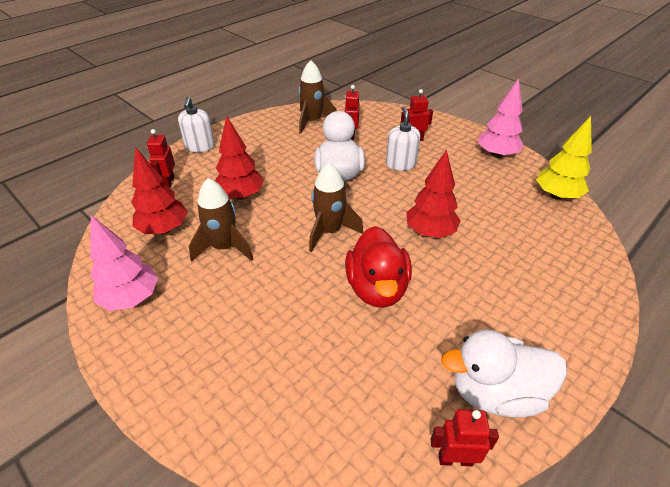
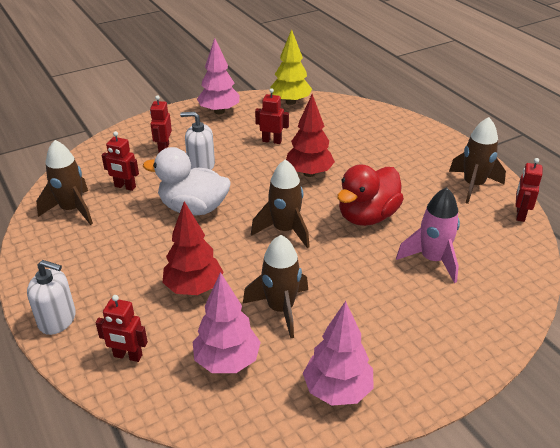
camera: 75 degrees left, 5 degrees down
red tree [131,147,188,234] -> pink tree [193,272,261,373]
red duck [345,226,412,308] -> red duck turned 120 degrees clockwise [337,165,404,226]
white duck [441,329,567,417] -> brown rocket [449,117,506,204]
none -> red robot [255,88,289,144]
none -> pink rocket [396,187,460,283]

